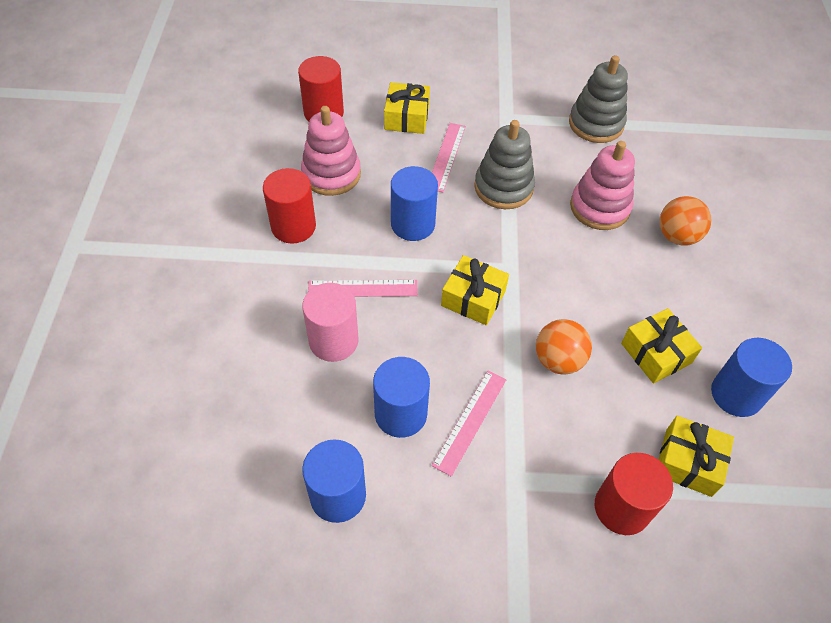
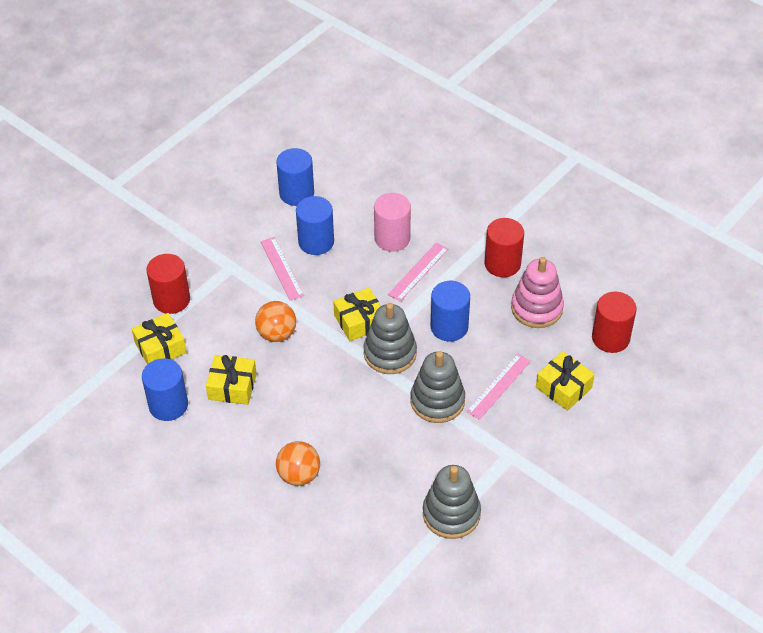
camera: 130 degrees right, 5 degrees down
pink ruler [432,123,466,192] -> pink ruler turned 75 degrees clockwise [466,354,531,420]
pink stacking toy [570,141,635,230] -> none
none -> grey stacking toy [363,303,417,374]

